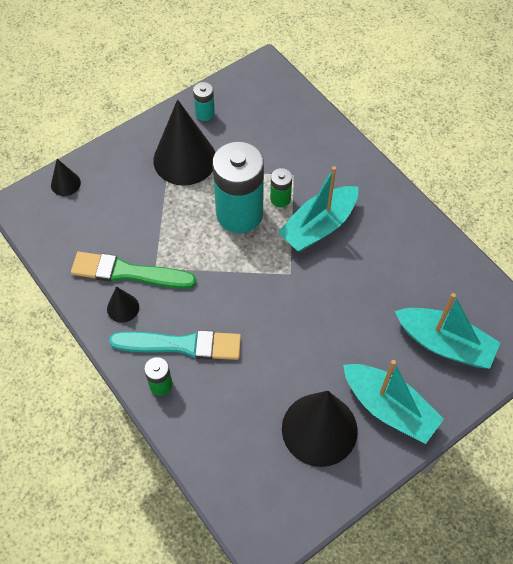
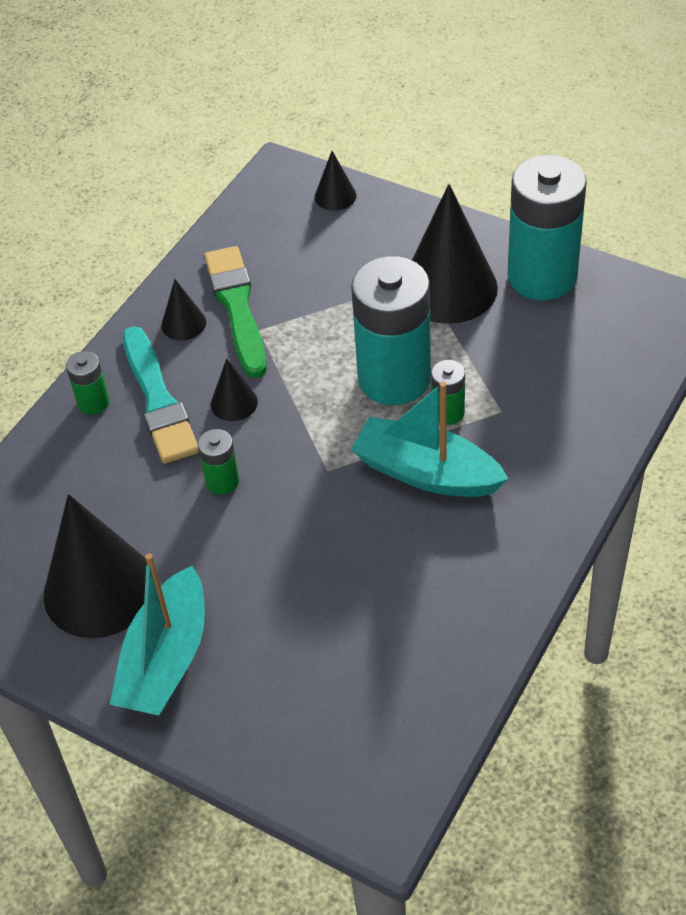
camera: 70 degrees right, 10 degrees down
turquoise battery [193,82,215,121] -> turquoise battery [508,155,587,300], size x2.26
turquoise boat [395,293,500,369] -> none
none -> green battery [198,429,239,495]
none -> black cone [211,358,258,421]

